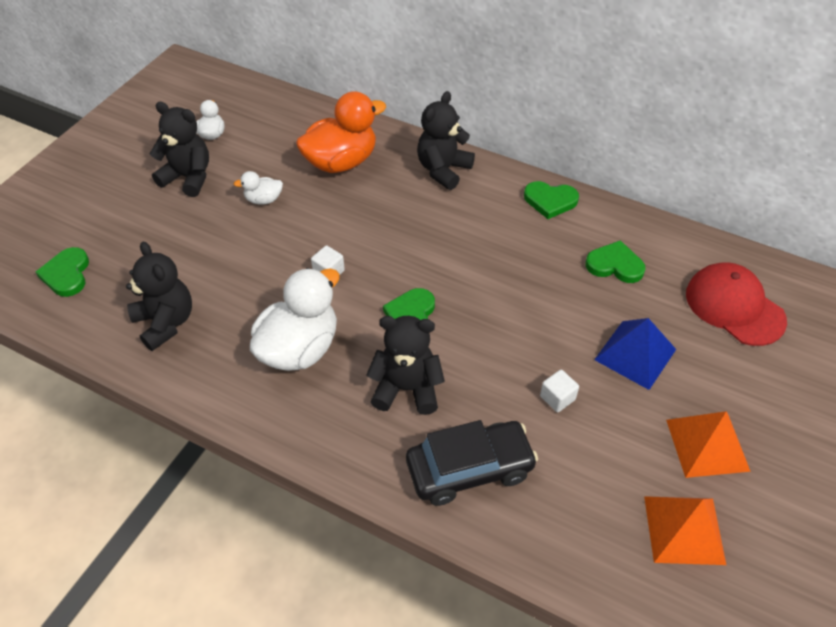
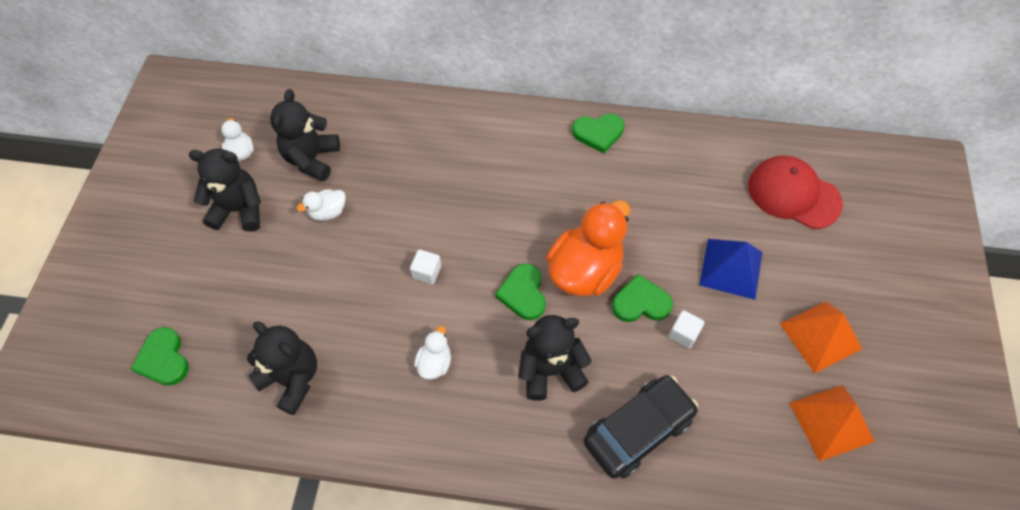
camera: 20 degrees left, 10 degrees up
white duck [250,268,340,371] -> white duck [414,326,451,380], size x0.47
orange duck [296,91,386,173] -> orange duck moved to [546,200,630,296]
black teddy bear [417,91,475,190] -> black teddy bear moved to [270,89,340,181]
green heart [585,240,645,283] -> green heart moved to [612,274,673,322]

